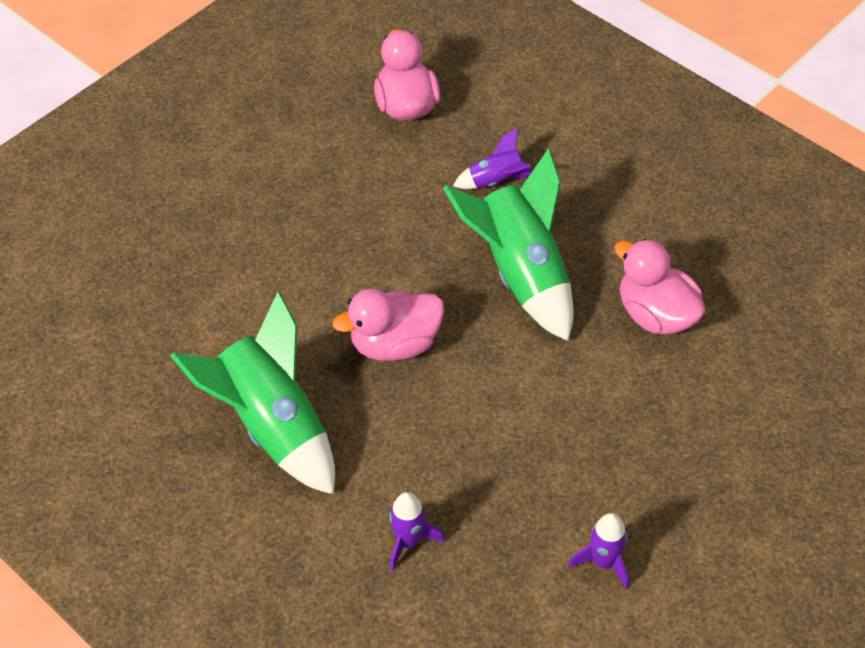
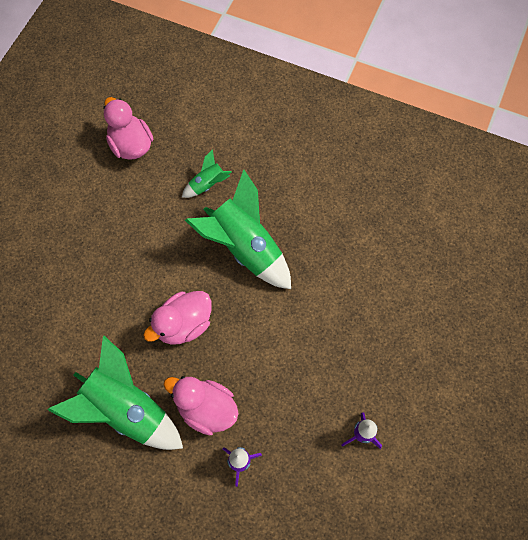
camera: 20 degrees left, 15 degrees up
purple rocket [453,128,533,189] -> green rocket [182,149,232,198]
pink duck [614,239,706,334] -> pink duck moved to [164,376,239,435]

